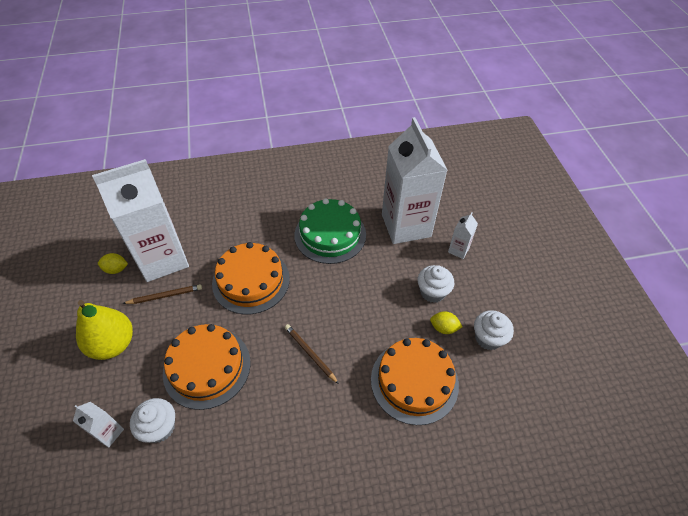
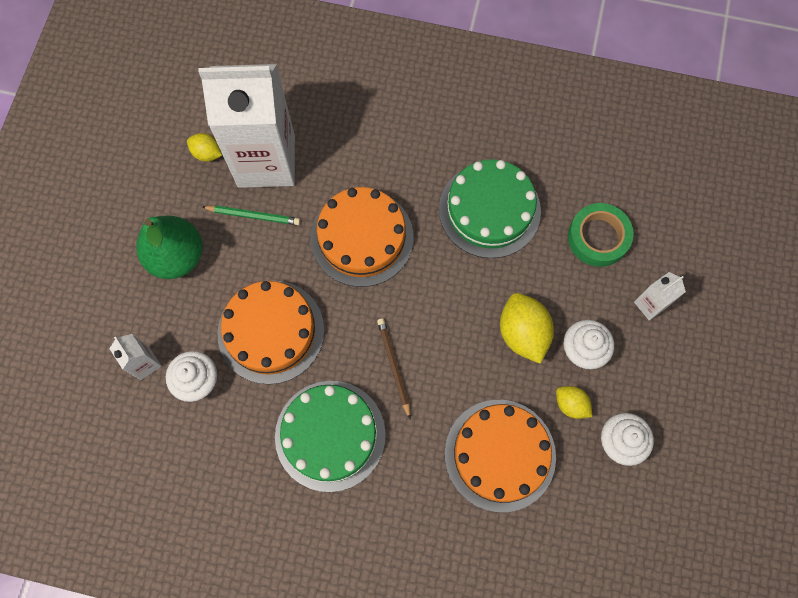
camera: 25 degrees right, 20 degrees up
yellow pear [76,300,133,360] -> green pear [136,216,203,279]
brown pencil [122,284,202,304] -> green pencil [202,205,300,225]
white carton [382,117,448,244] -> green tape [568,203,634,267]
none -> green cake [275,381,386,492]
none -> yellow lemon [500,293,554,364]

